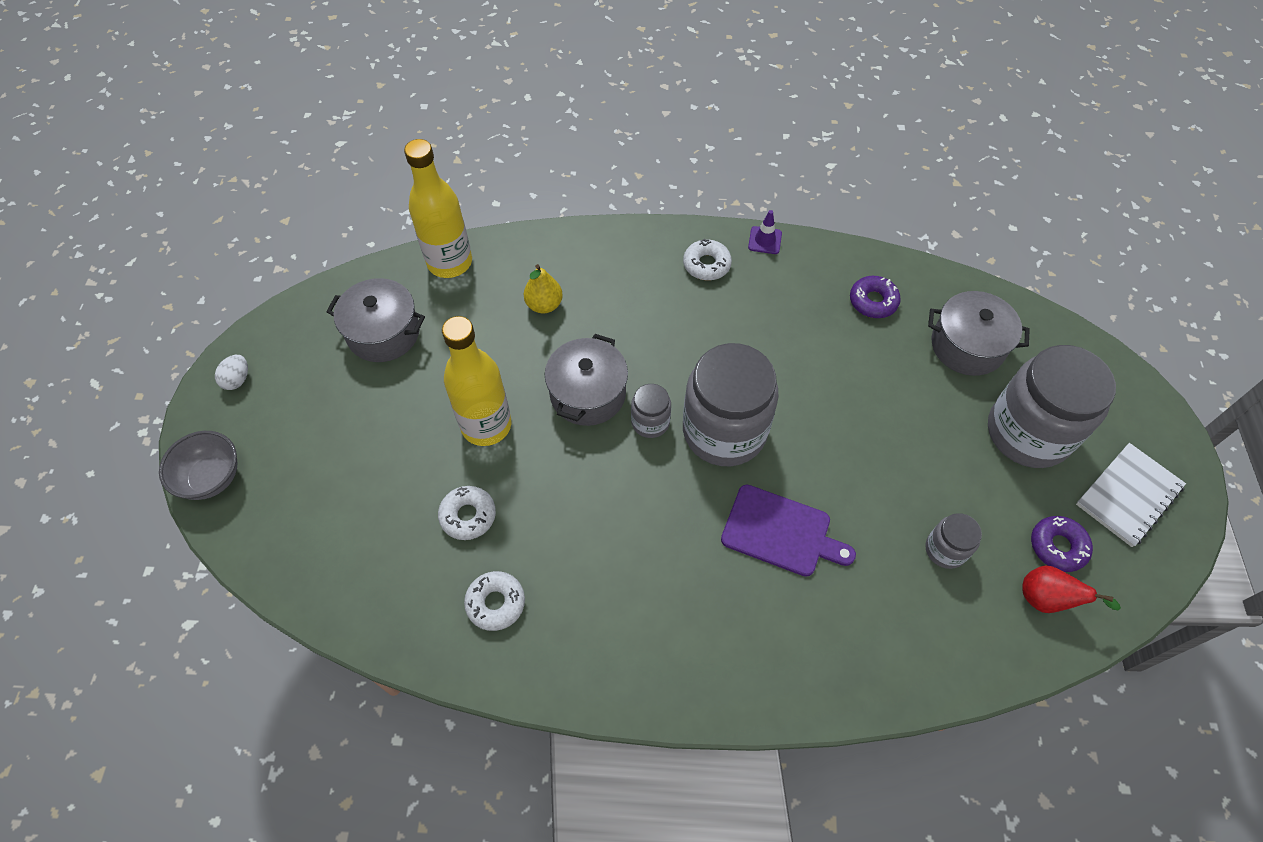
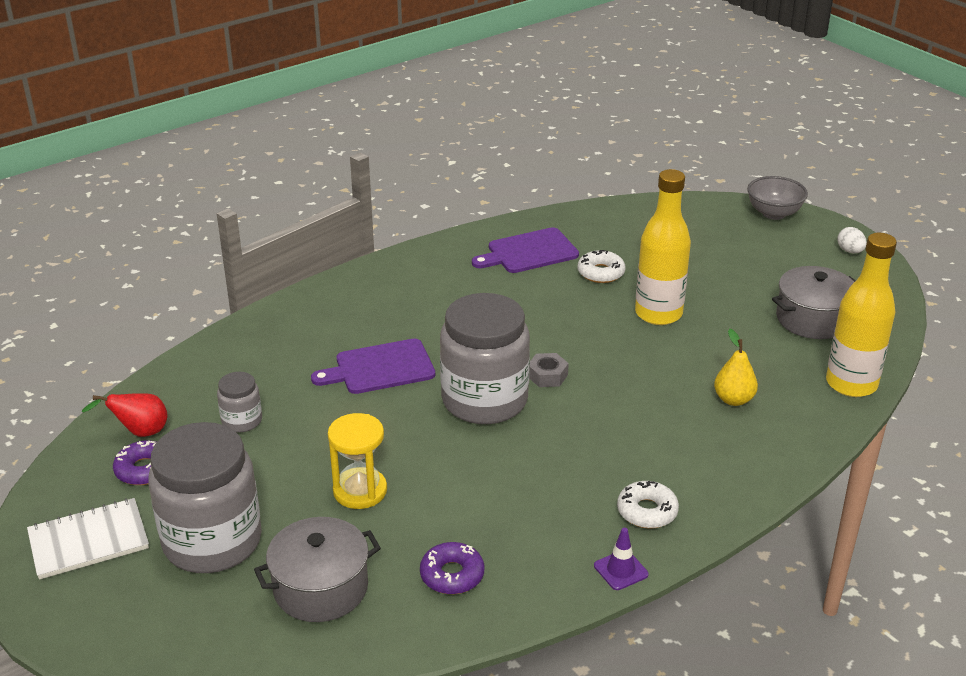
camera: 140 degrees right, 25 degrees down
white donut [464,571,525,631] -> purple cutting board [472,227,579,273]
grey pot [545,334,628,426] -> none
grey jar [631,384,671,438] -> grey nut [529,353,569,387]
white notebook [1076,443,1186,547] -> white notebook turned 60 degrees clockwise [27,498,149,580]
none -> yellow hourglass [328,413,387,509]

